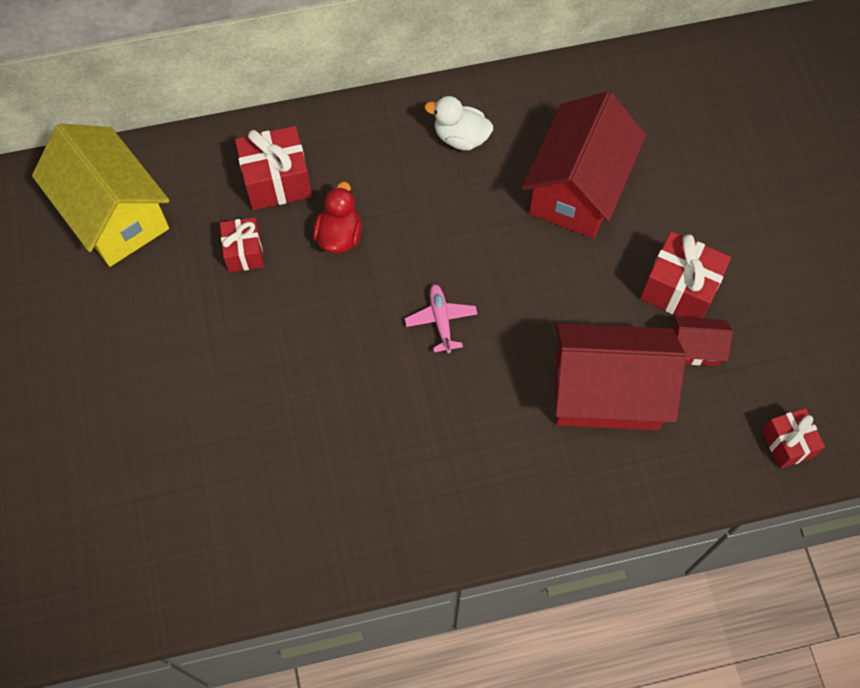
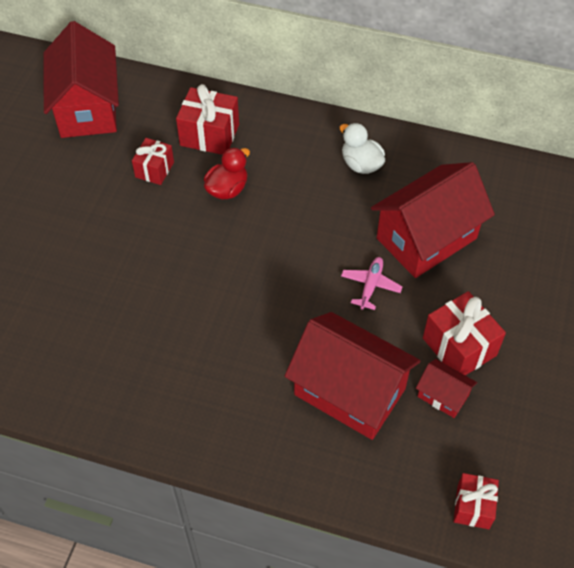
camera: 30 degrees right, 10 degrees down
yellow house [32,124,170,267] -> red house [44,21,119,138]
pink plane [405,284,477,353] -> pink plane moved to [341,257,402,310]

